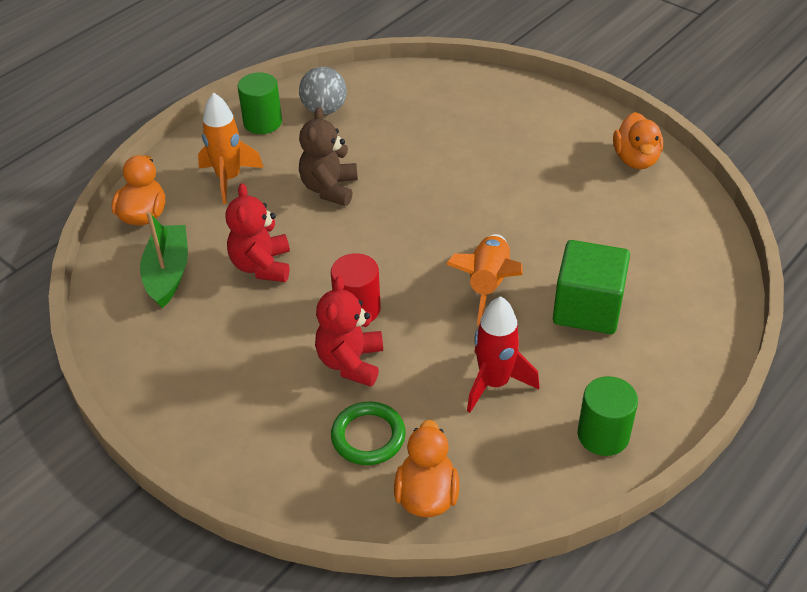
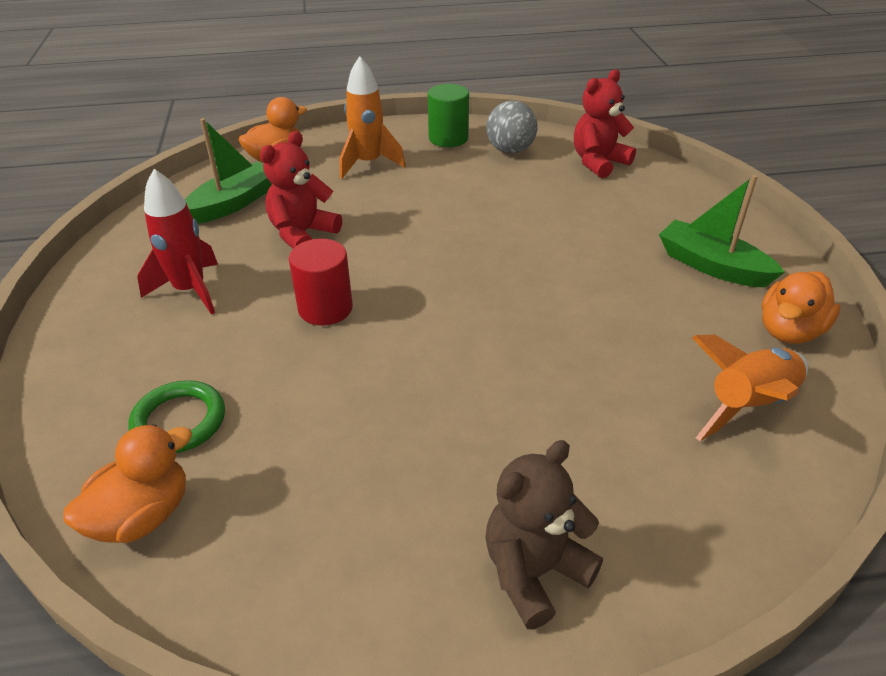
camera: 40 degrees right, 5 degrees down
brown teddy bear [299,107,358,206] -> brown teddy bear moved to [485,440,603,629]
red teddy bear [315,276,383,387] -> red teddy bear moved to [574,69,636,178]
orange rocket [446,234,523,325] -> orange rocket moved to [692,335,808,441]
red rocket [467,296,539,413] -> red rocket moved to [137,169,218,315]
green cube [553,240,630,334] -> none
green cylinder [578,376,638,456] -> none
none -> green boat [659,175,785,287]

